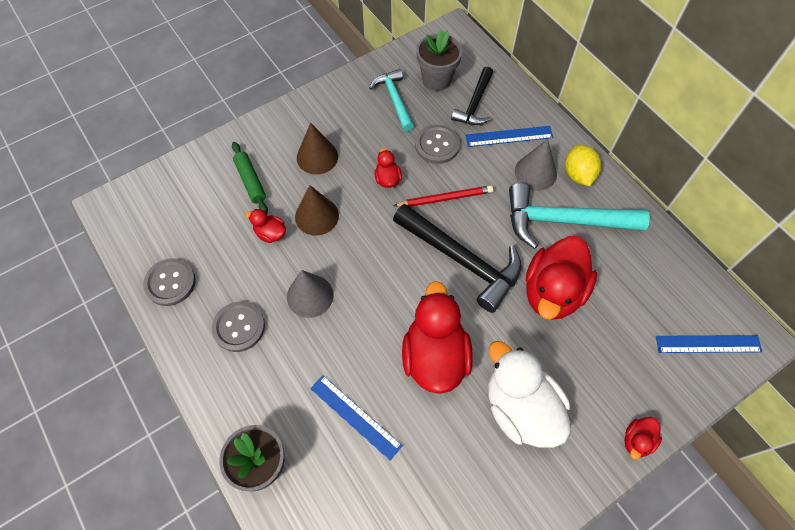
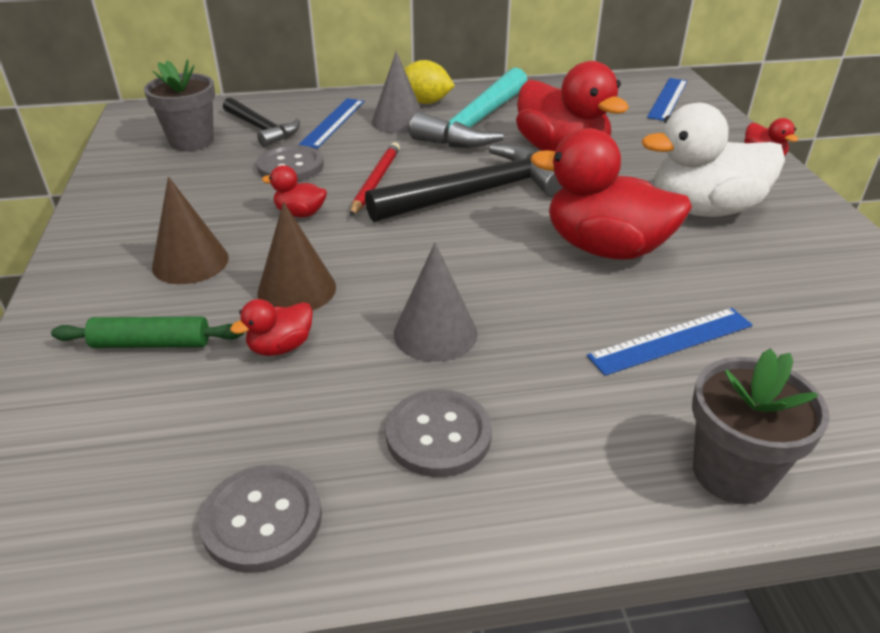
camera: 65 degrees left, 25 degrees down
turquoise hammer [369,69,414,131] -> none

